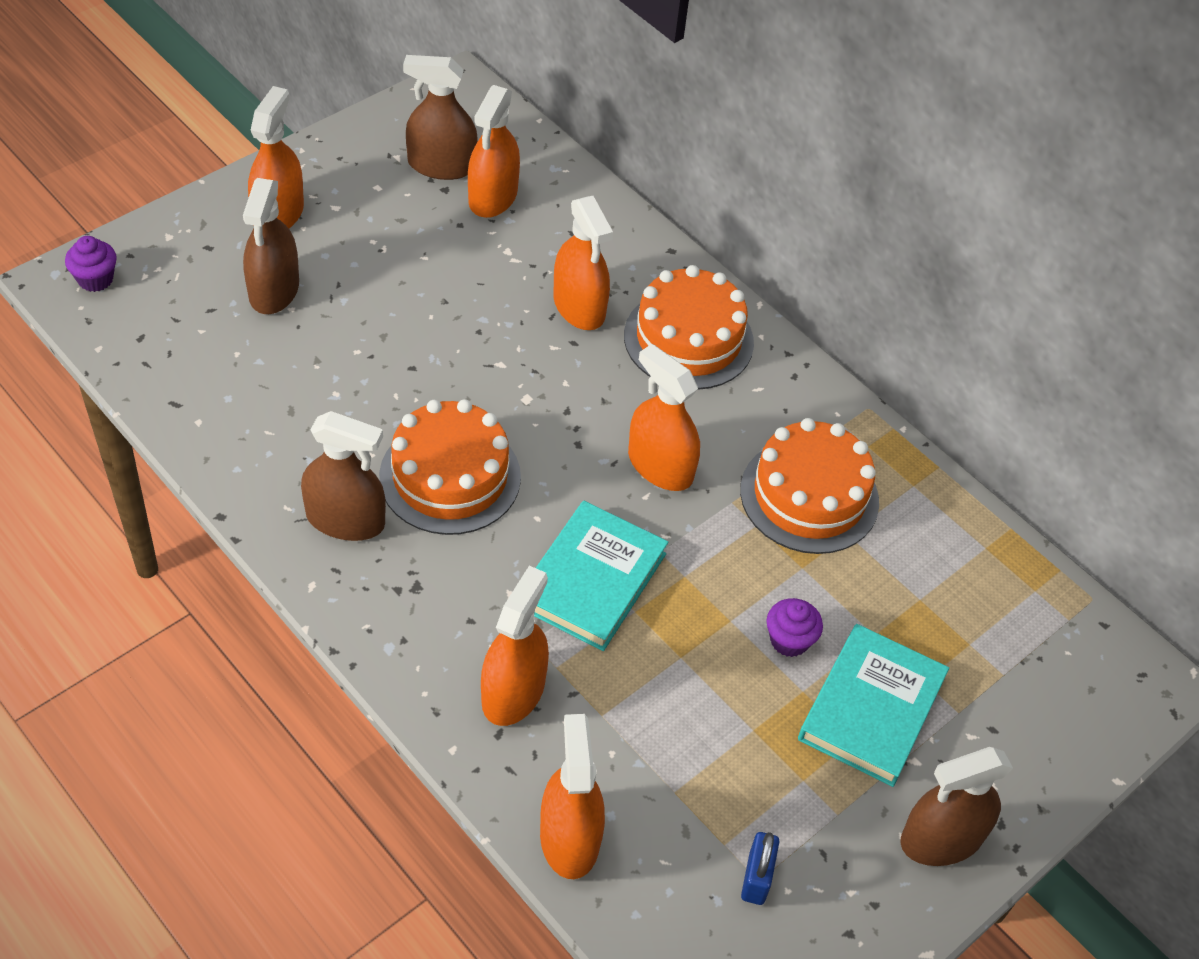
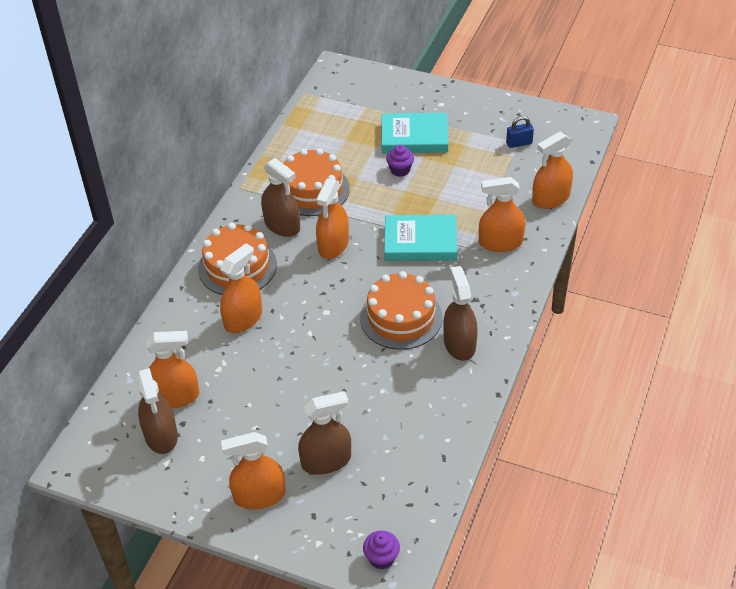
camera: 110 degrees left, 5 degrees down
brown spray bottle [900,747,1013,866] -> brown spray bottle moved to [261,158,300,237]

